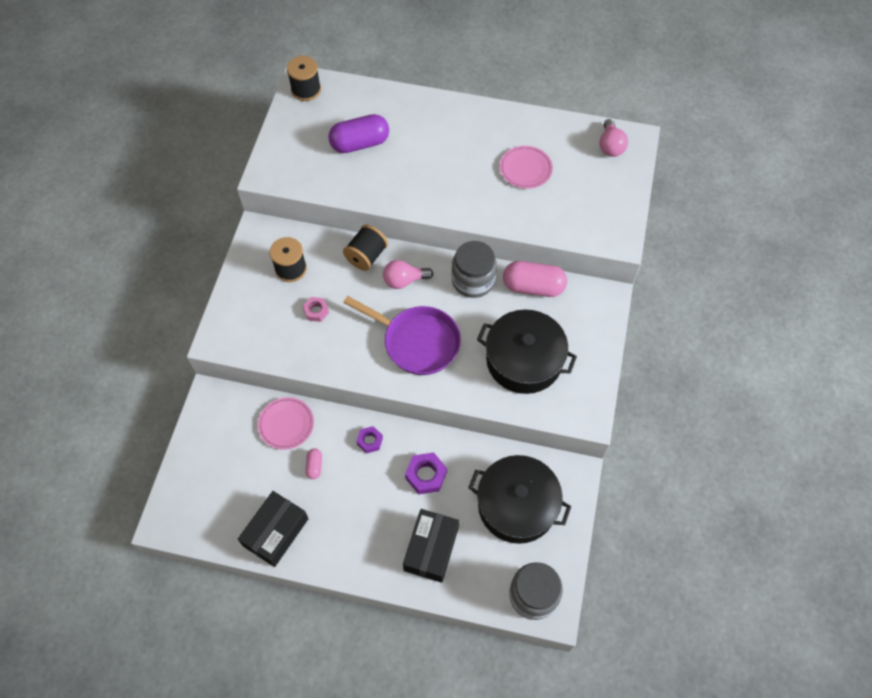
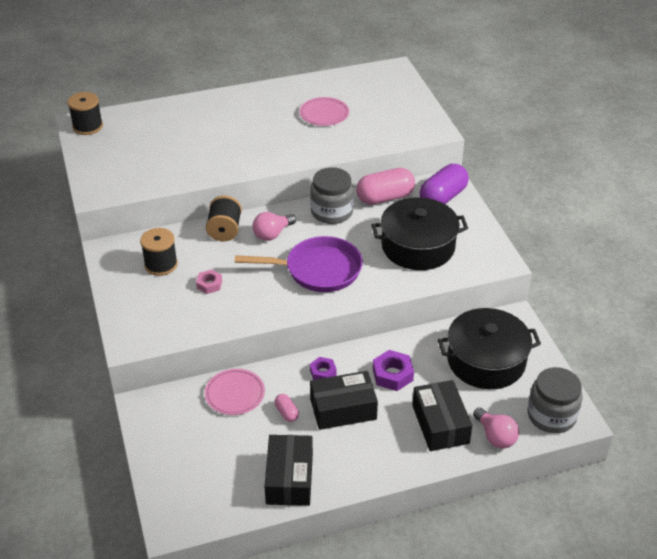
camera: 30 degrees left, 20 degrees down
purple capsule [328,114,389,153] -> purple capsule moved to [420,164,469,204]
pink light bulb [599,119,628,157] -> pink light bulb moved to [473,408,519,449]
none -> black box [310,371,378,430]

